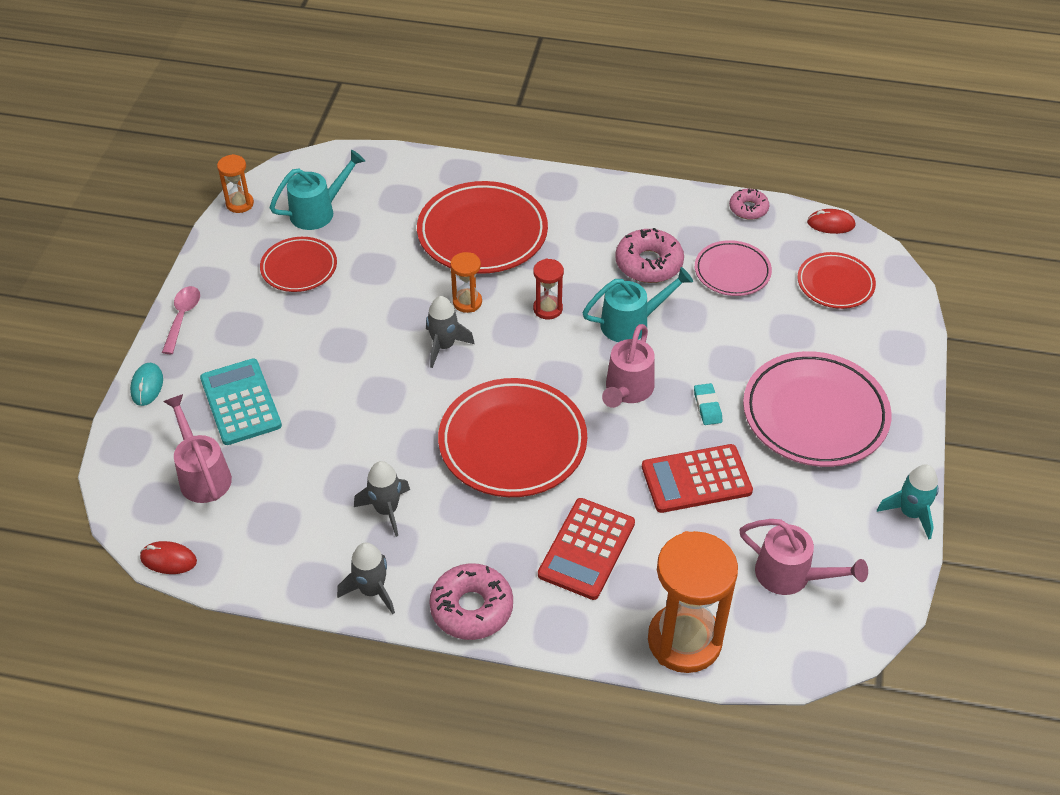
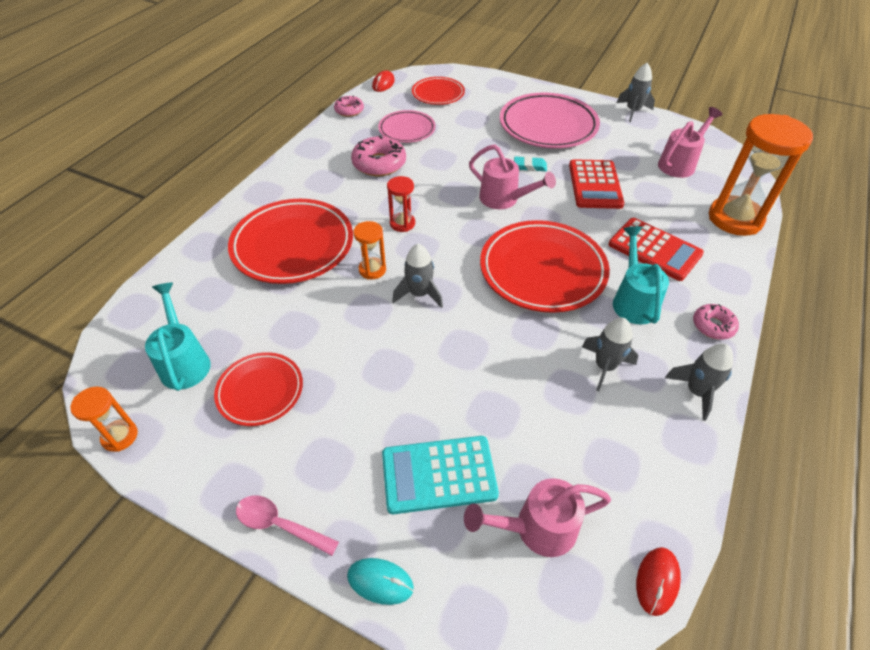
camera: 75 degrees left, 0 degrees up
pink donut [429,563,513,640] -> pink donut [693,304,739,340], size x0.60
turquoise watering can [582,267,693,342] -> turquoise watering can moved to [613,226,669,324]
turquoise rocket [877,464,939,540] -> grey rocket [617,63,655,122]

